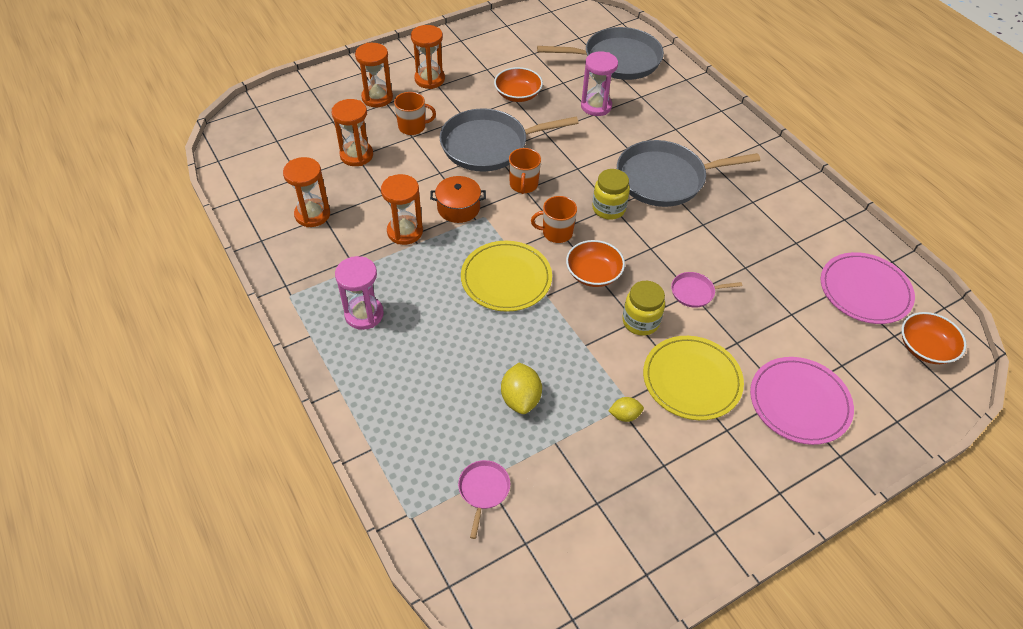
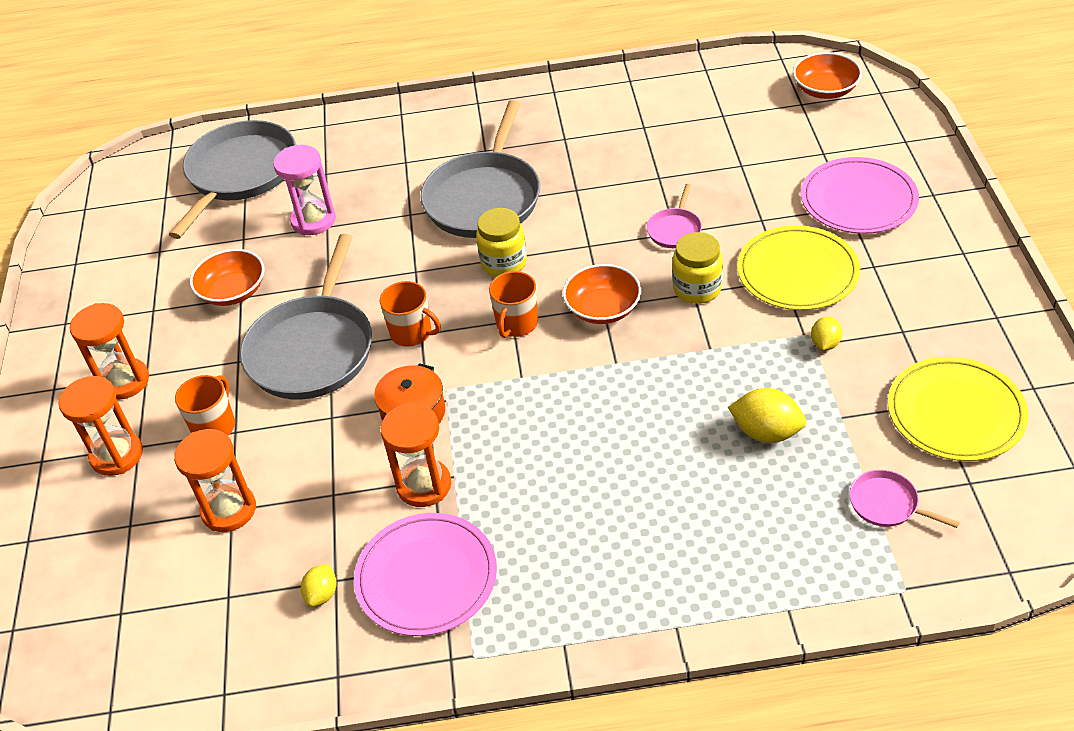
camera: 60 degrees left, 5 degrees down
orange hourglass [283,157,330,227] -> yellow lemon [301,564,337,607]
pink hourglass [335,256,384,330] -> none
yellow plate [461,241,552,312] -> yellow plate moved to [888,357,1029,461]
pink plate [821,252,915,324] -> pink plate moved to [354,513,497,636]

